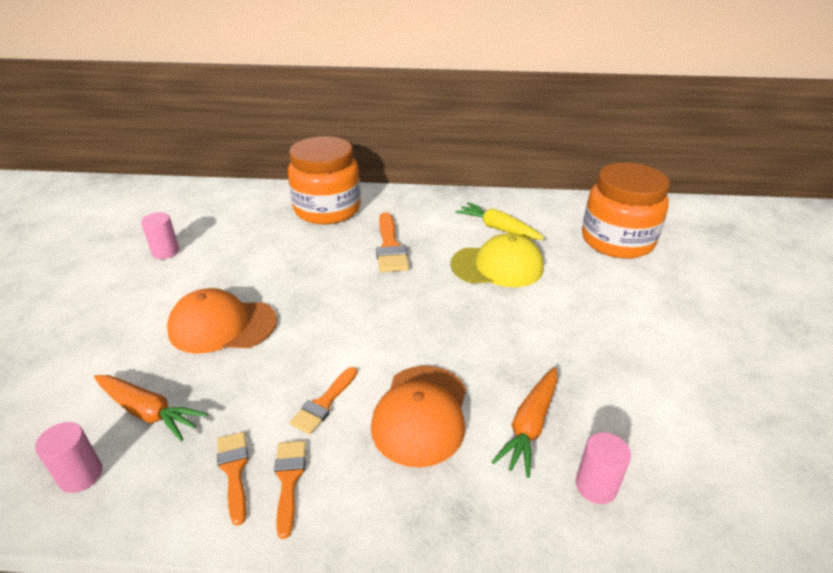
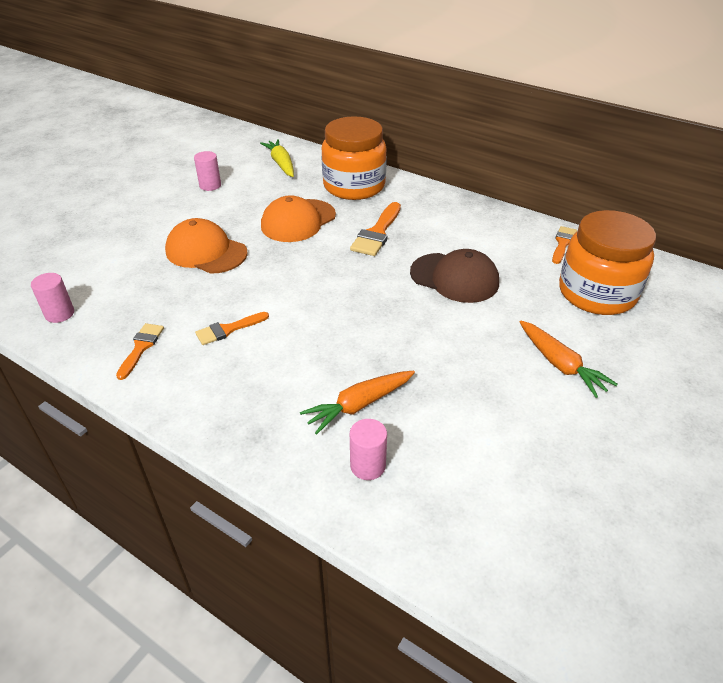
camera: 30 degrees right, 5 degrees up
orange carrot [94,375,208,441] -> orange carrot moved to [520,320,618,398]
orange brush [274,441,306,539] -> orange brush moved to [552,226,577,264]
orange cap [371,366,466,467] -> orange cap moved to [261,195,336,242]
yellow cap [450,233,544,287] -> brown cap [410,249,499,303]
yellow carrot [455,202,544,240] -> yellow carrot moved to [260,139,294,177]

